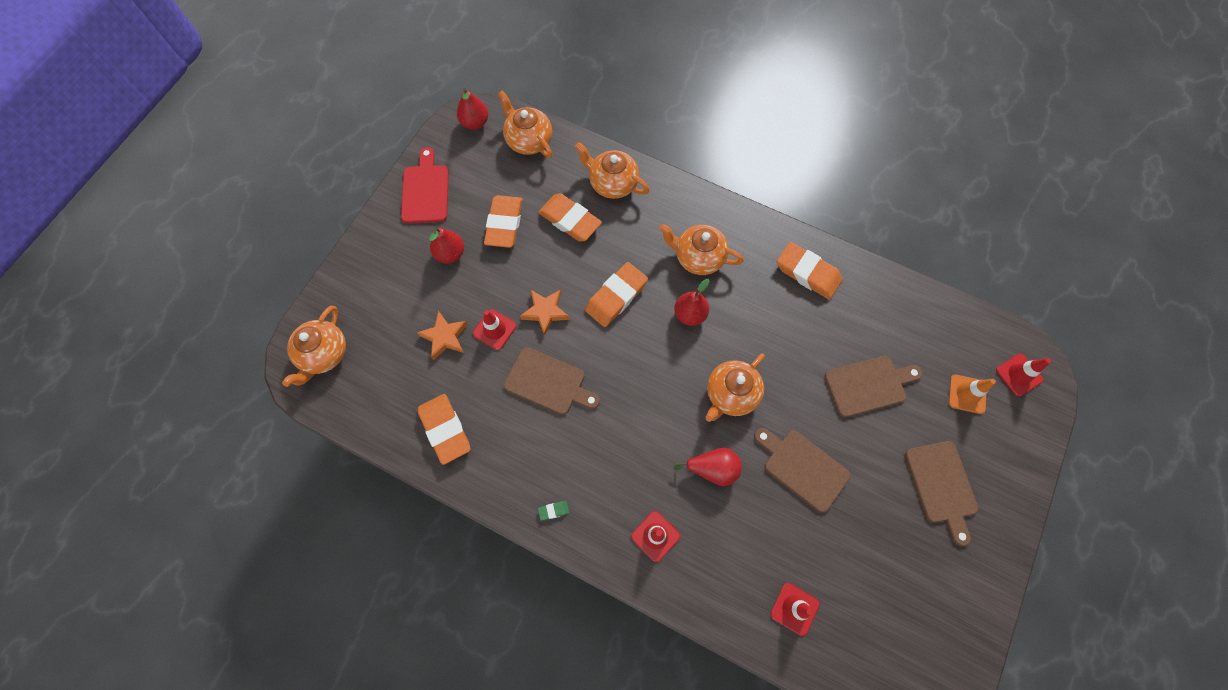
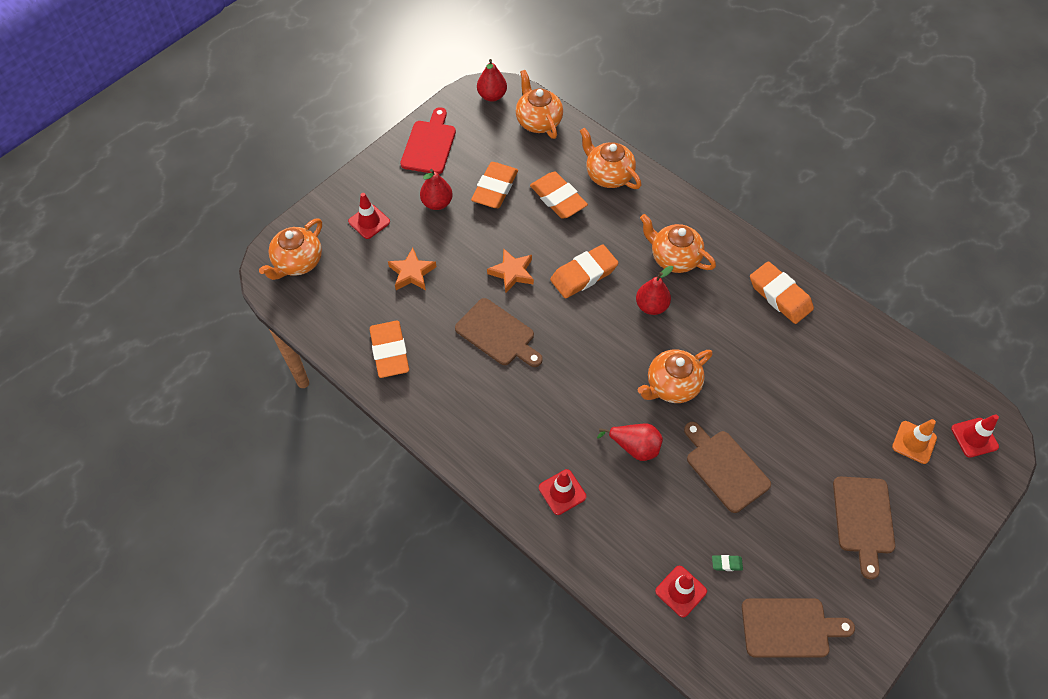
camera: 15 degrees right, 10 degrees down
red traffic cone [473,309,517,350] -> red traffic cone moved to [348,193,390,239]
green eraser [538,501,569,521] -> green eraser moved to [712,555,743,571]
brown cutting board [825,356,922,418] -> brown cutting board moved to [742,598,855,658]

